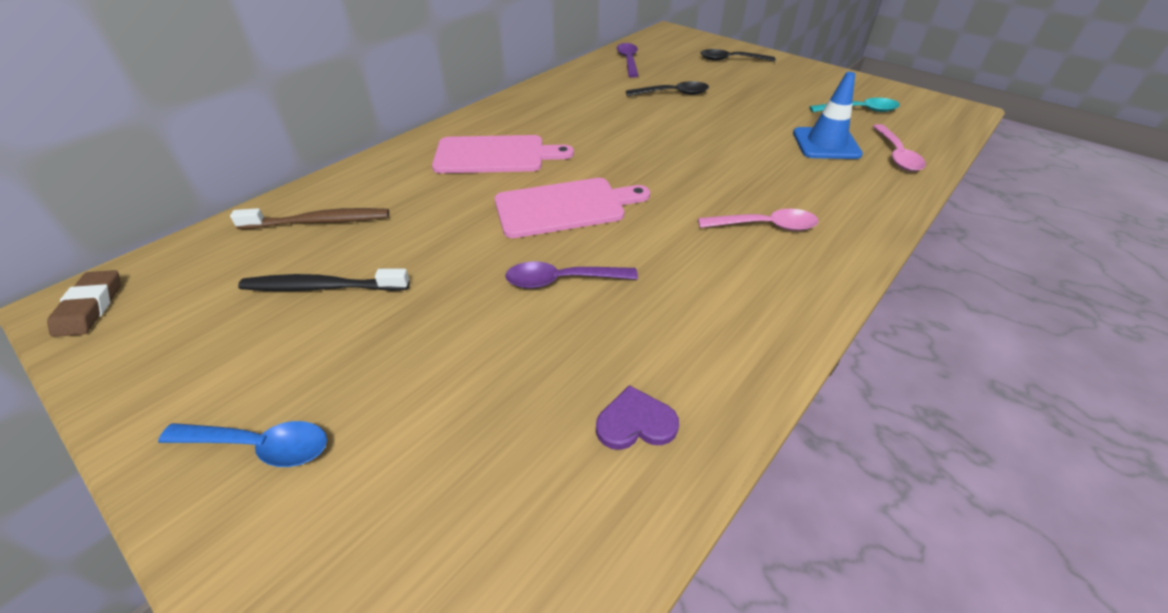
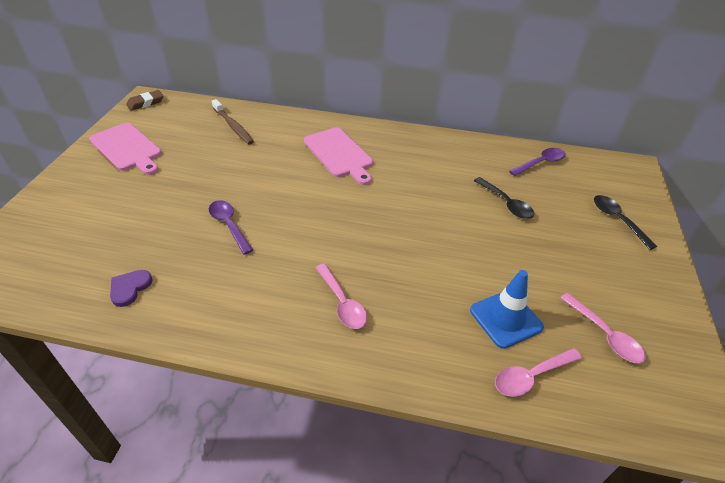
camera: 60 degrees right, 0 degrees up
blue spoon [158,421,327,467] -> none
black toothbrush [238,269,410,291] -> none
pink cutting board [495,178,650,238] -> pink cutting board moved to [89,123,162,175]
purple heart [596,385,679,450] -> purple heart turned 120 degrees counterclockwise [110,270,153,307]
turquoise spoon [809,98,900,112] -> pink spoon [560,293,646,364]

